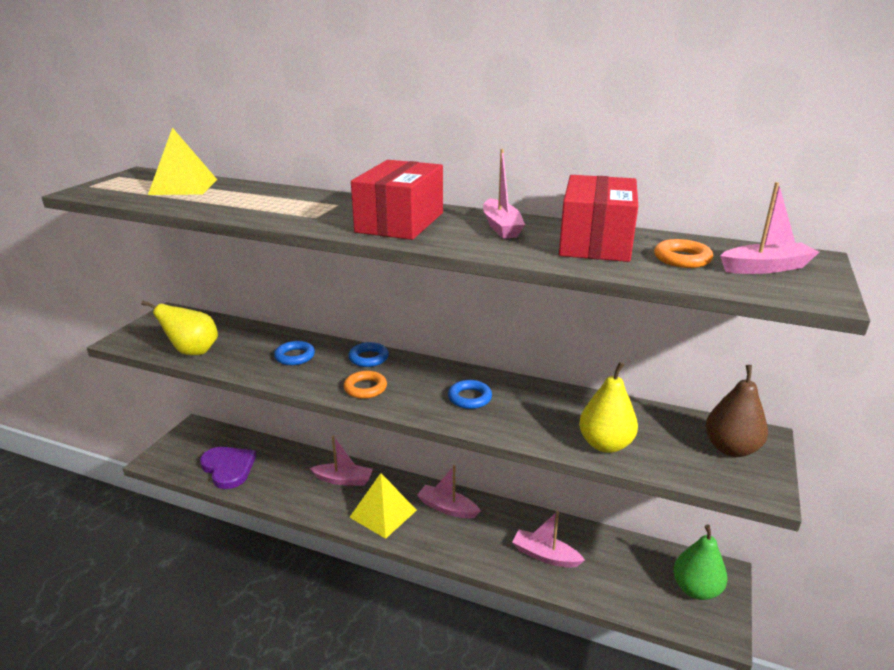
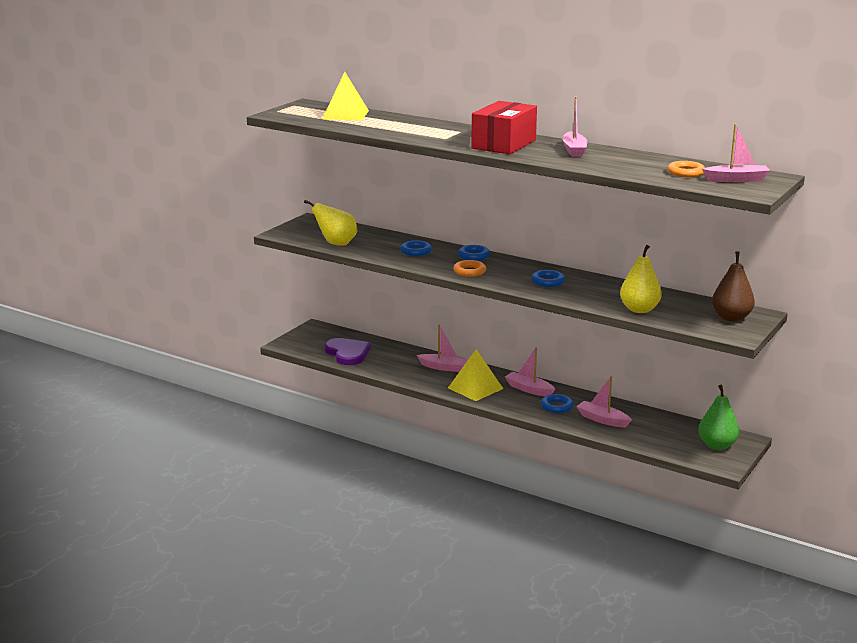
camera: 10 degrees right, 5 degrees down
red box [559,175,638,262] -> none
none -> blue ring [541,394,574,413]

